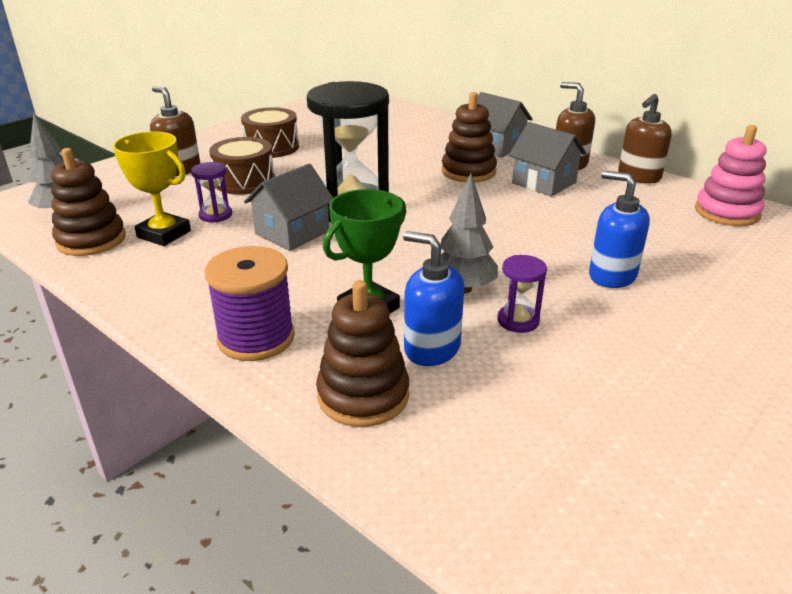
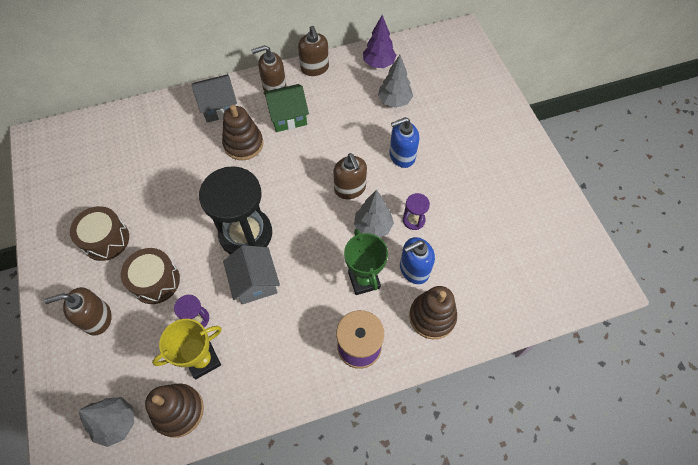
camera: 60 degrees left, 30 degrees up
grey house [509,122,587,197] -> green house [263,84,309,132]
pink stacking toy [695,125,766,226] -> purple tree [363,15,396,68]
none -> brown soap dispenser [333,153,367,199]
none -> grey tree [378,55,413,108]

